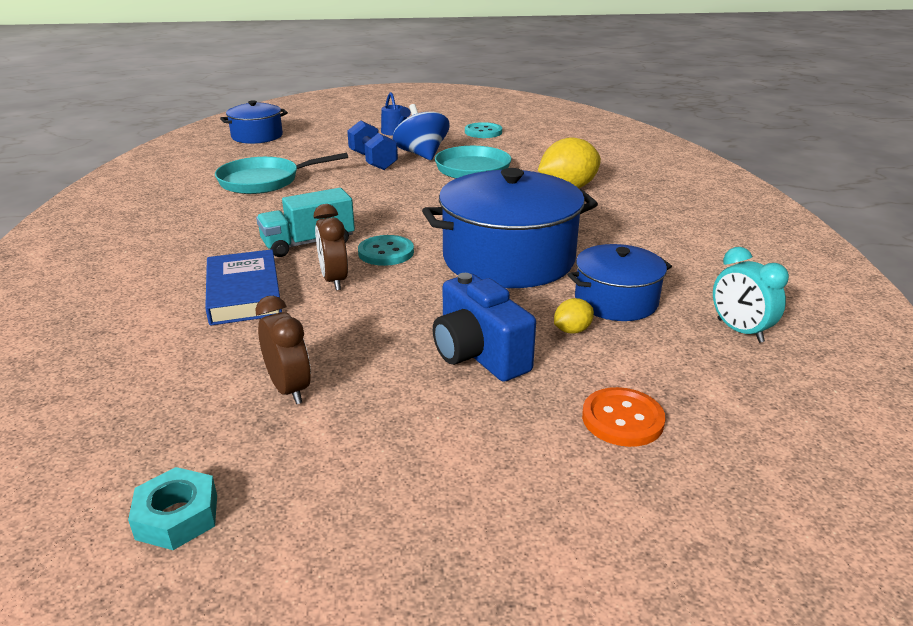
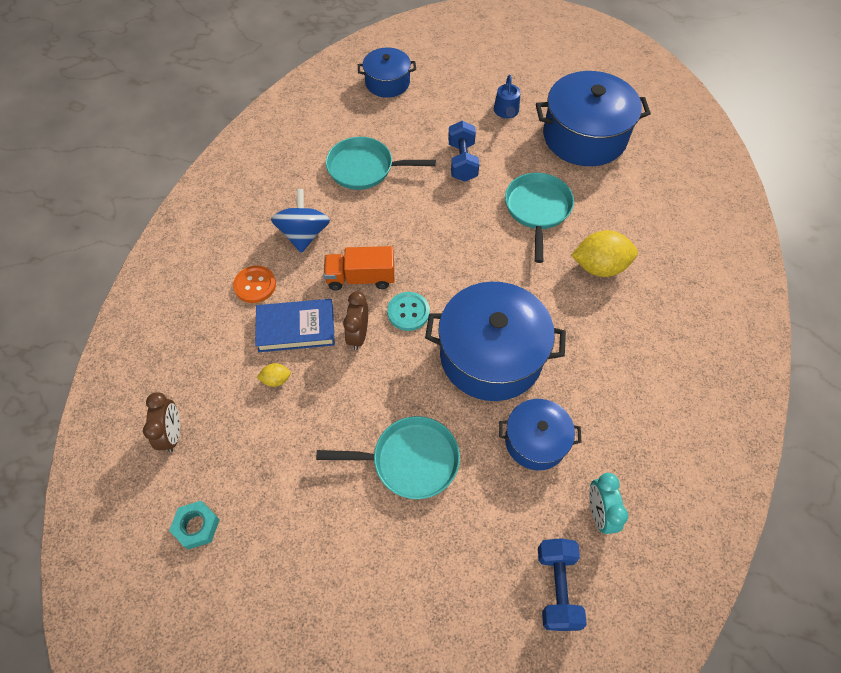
camera: 25 degrees right, 30 degrees up
blue book [205,249,282,326] -> blue book turned 75 degrees clockwise [255,299,335,352]
brown clock [255,296,311,404] -> brown clock moved to [143,392,180,452]
turquoise truck [256,188,355,257] -> orange truck [324,246,394,291]
blue spinning top [393,104,450,160] -> blue spinning top moved to [271,189,330,253]
blue camera [433,273,536,382] -> turquoise pan [316,416,460,499]
turquoise button [465,122,502,138] -> blue pot [536,71,651,166]
yellow lemon [554,298,594,334] -> yellow lemon moved to [257,363,291,387]
orange button [582,387,666,447] -> orange button moved to [233,266,276,303]
none -> blue dumbbell [538,538,587,631]

